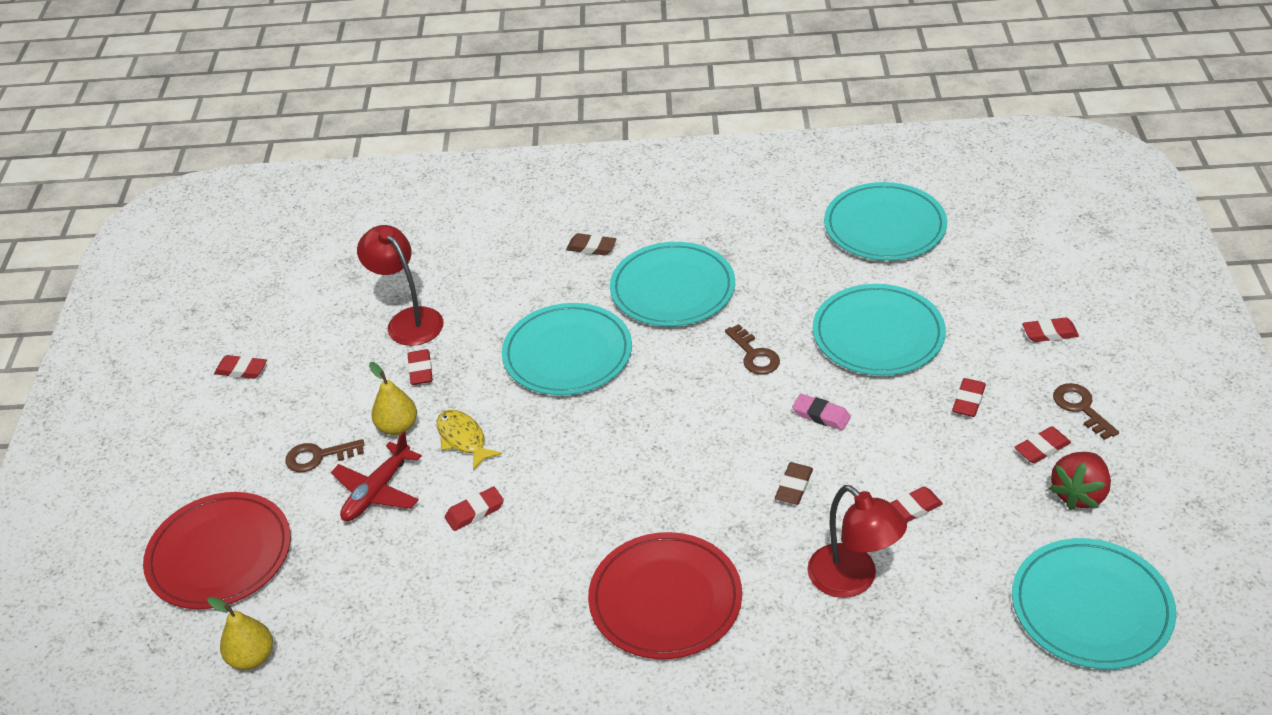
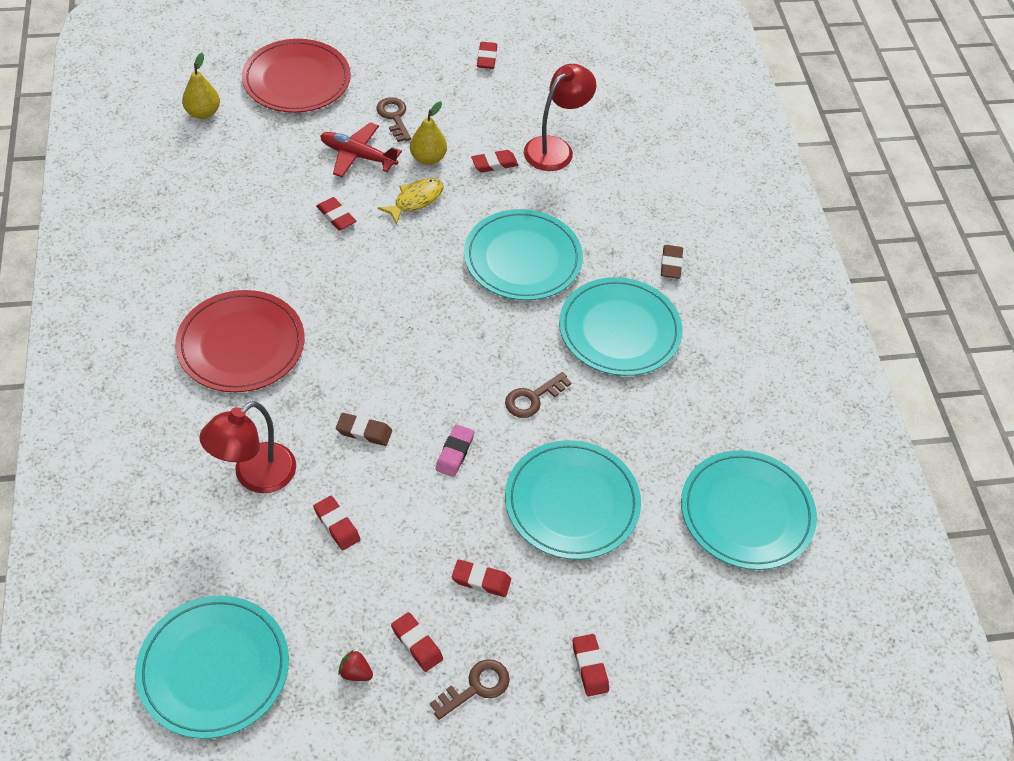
camera: 75 degrees right, 10 degrees up
red strawberry [1049,452,1111,510] -> red strawberry [338,650,373,681], size x0.51

